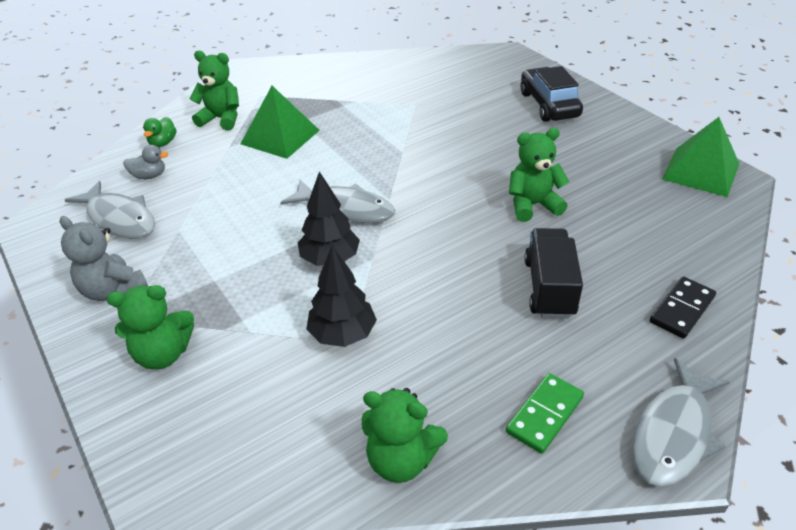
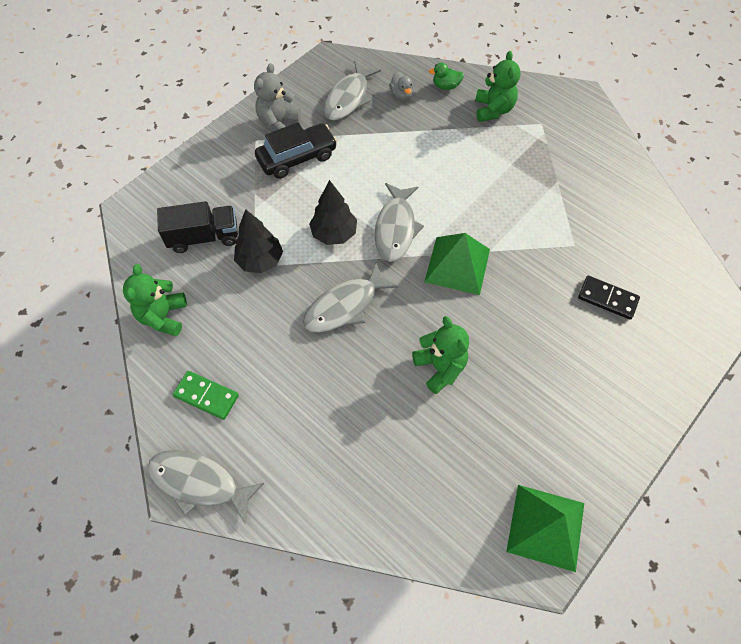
camera: 75 degrees right, 20 degrees up
green teddy bear [107,285,194,369] -> none
green pyramid [241,86,320,159] -> green pyramid moved to [424,233,490,295]
black car [521,66,583,122] -> black car moved to [255,122,337,179]
black truck [524,228,583,318] -> black truck moved to [157,201,238,253]
black domino [650,276,716,339] -> black domino moved to [578,276,640,320]
none -> grey fish [303,262,399,333]

